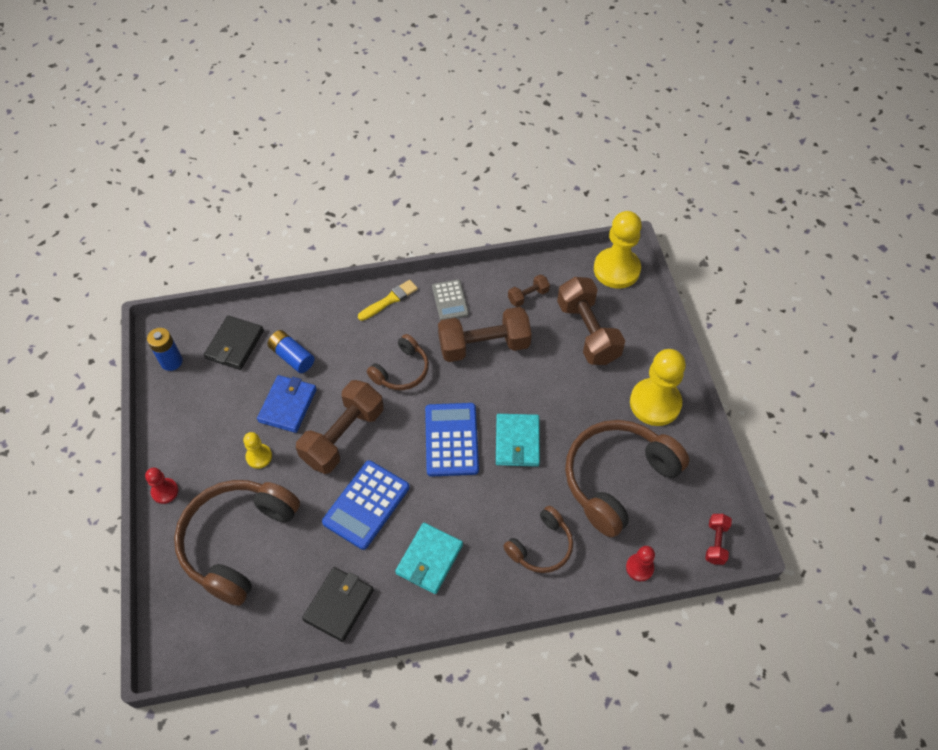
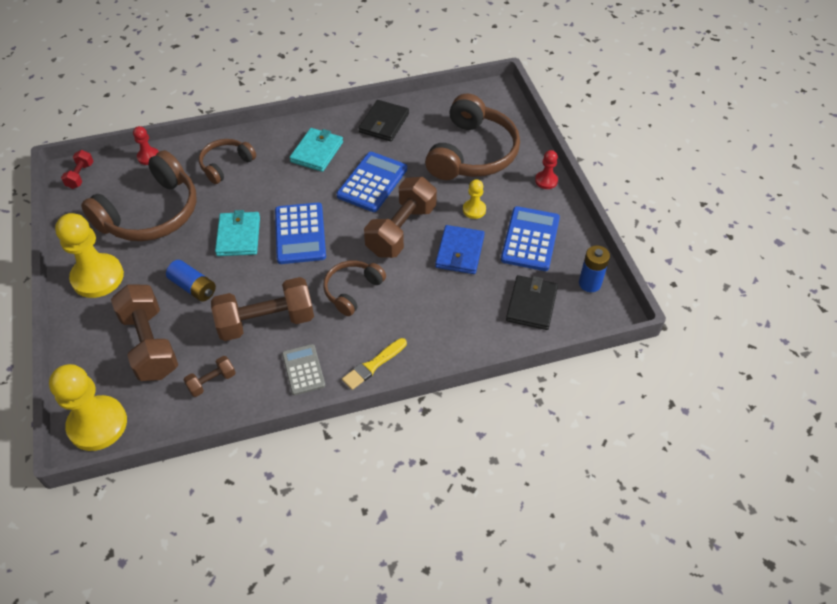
camera: 175 degrees right, 5 degrees down
blue battery [268,330,315,373] -> blue battery moved to [166,260,216,302]
none -> blue calculator [501,206,560,271]

